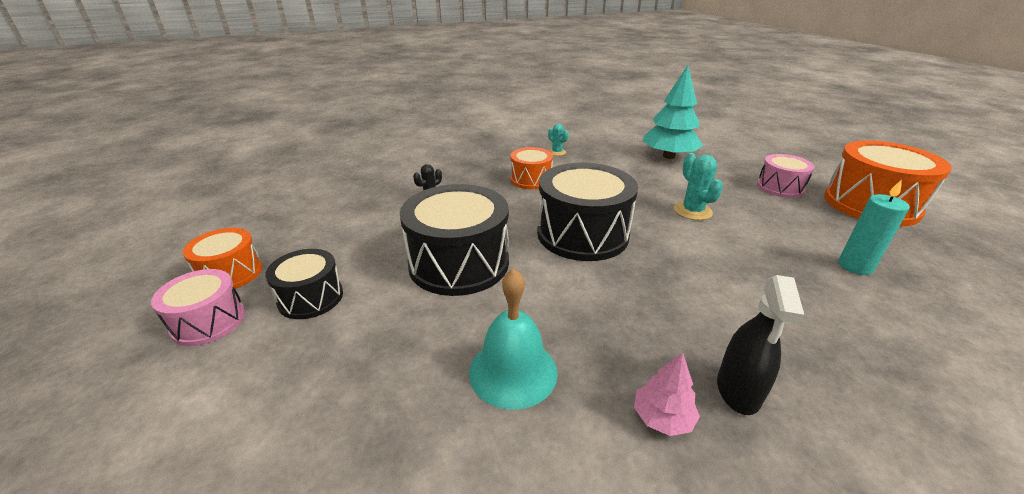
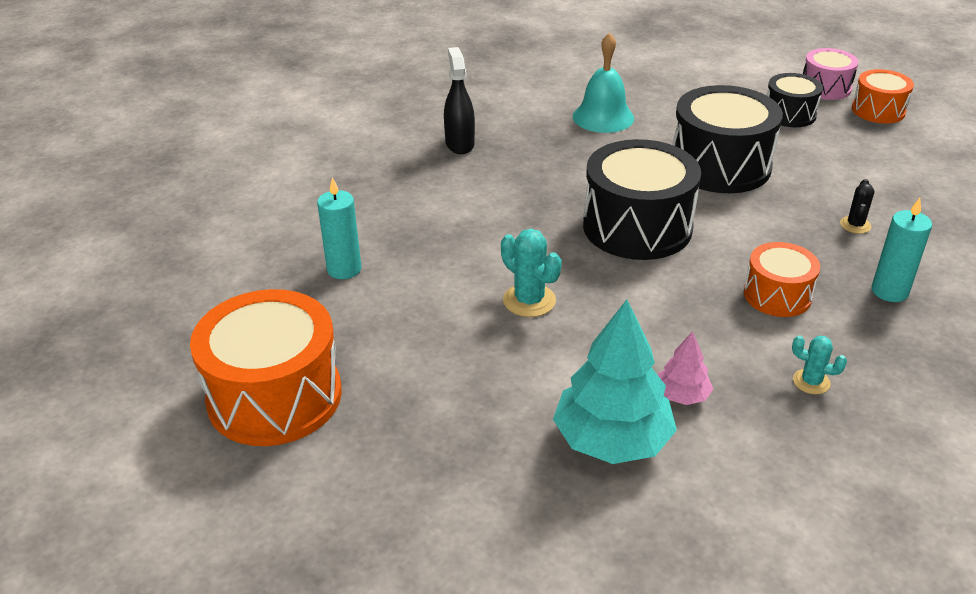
camera: 155 degrees right, 5 degrees up
pink tree [634,353,700,436] -> pink tree moved to [658,331,713,405]
pink drum [757,154,815,198] -> none
none -> turquoise candle [872,198,932,302]

